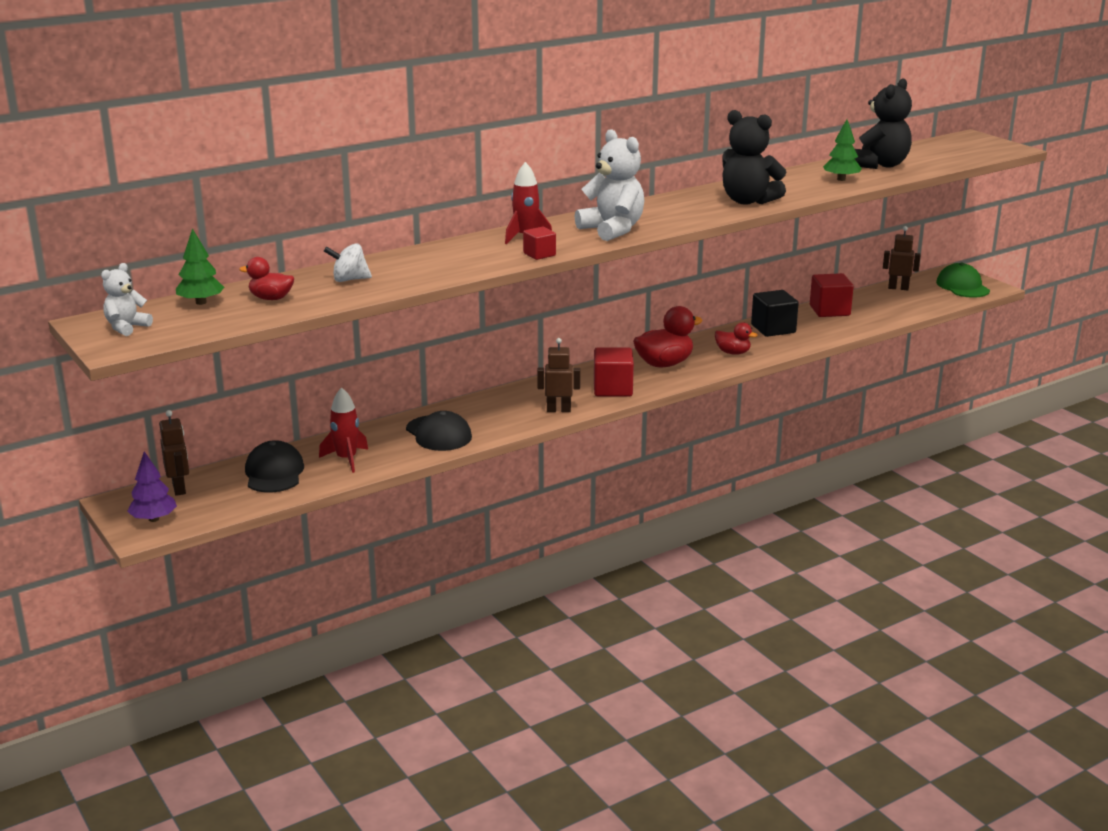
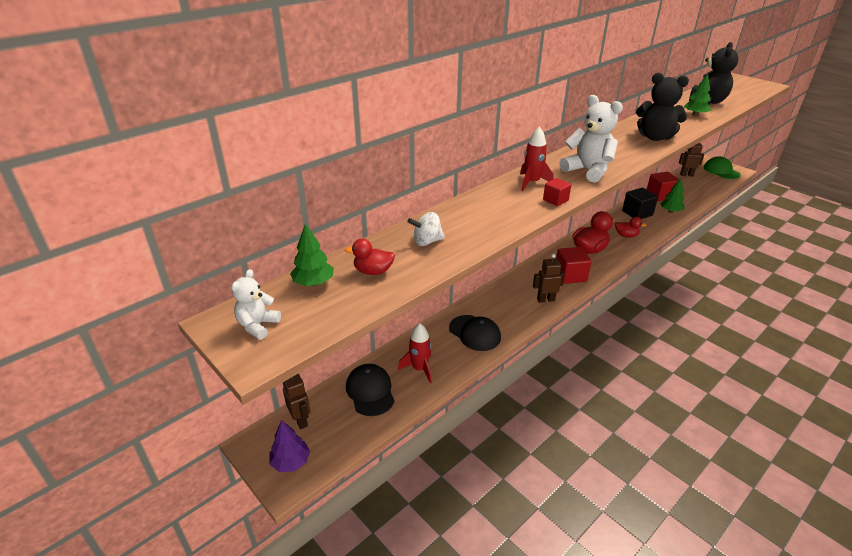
camera: 10 degrees left, 10 degrees up
none -> green tree [660,178,685,213]

